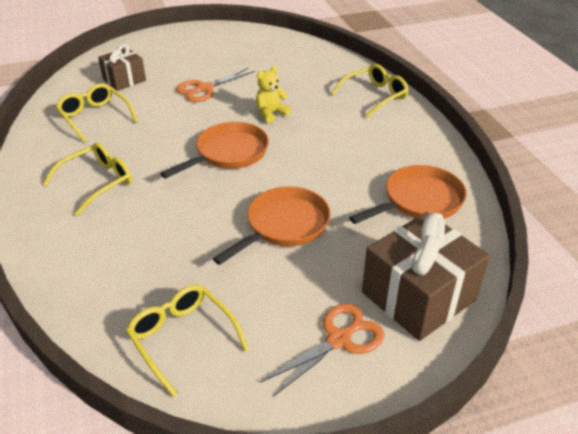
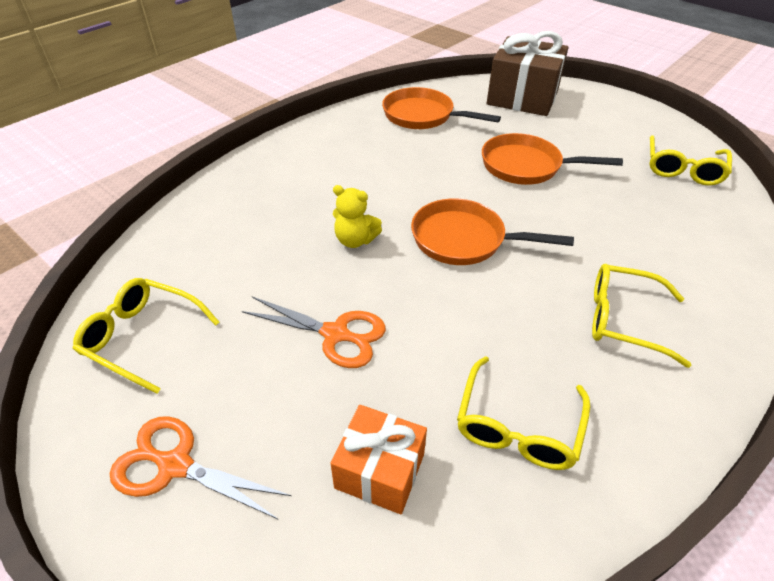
camera: 120 degrees left, 5 degrees up
brown gift [98,44,146,91] -> orange gift [331,405,427,514]
orange scissors [260,303,384,397] -> orange scissors moved to [110,416,291,520]
yellow glasses [331,64,409,118] -> yellow glasses moved to [73,278,220,394]

